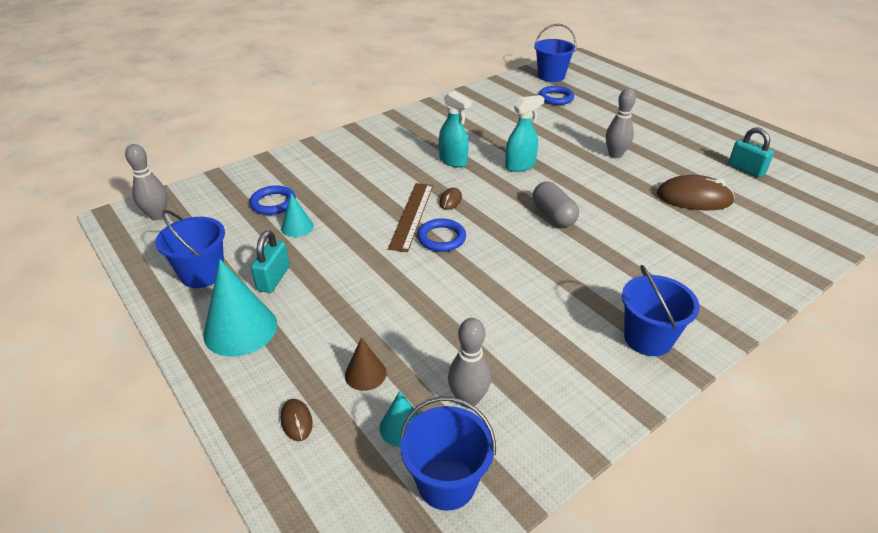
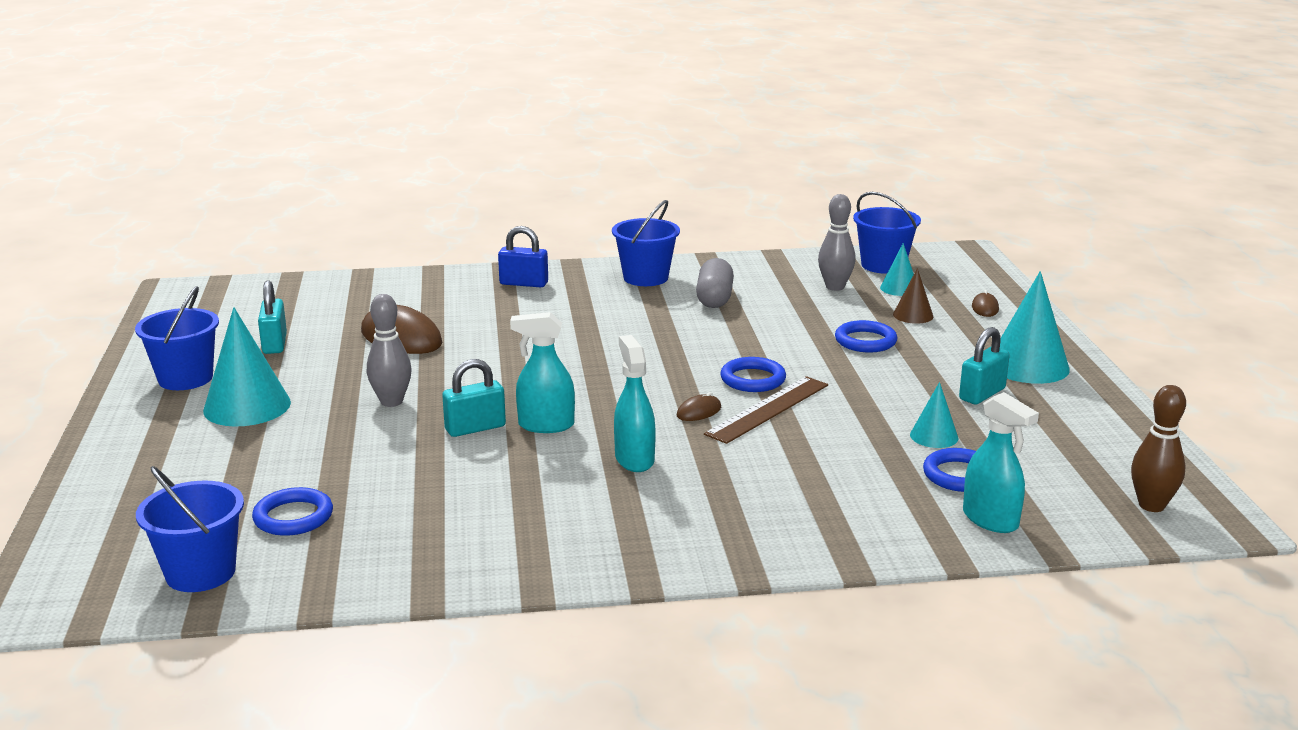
camera: 150 degrees left, 15 degrees down
grey bowling pin [125,144,167,220] -> brown bowling pin [1131,385,1186,512]
blue bucket [155,210,225,288] -> blue bucket moved to [135,286,219,390]
grey capsule [533,182,579,227] -> grey capsule moved to [696,258,734,308]
none -> turquoise cone [203,307,291,427]
none -> turquoise padlock [442,359,506,437]
none -> blue padlock [498,226,548,287]
none -> blue ring [835,320,897,352]
none -> turquoise spray bottle [963,392,1039,533]

